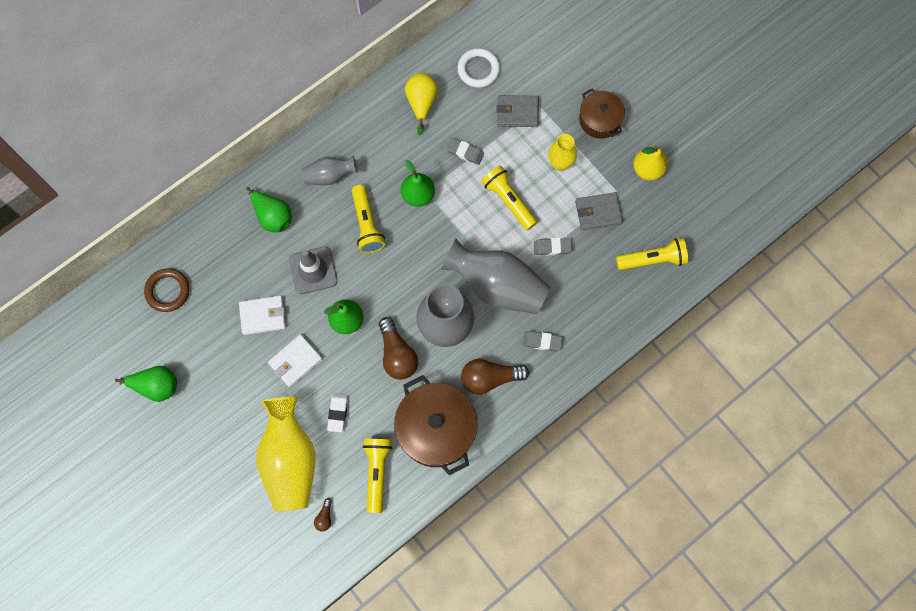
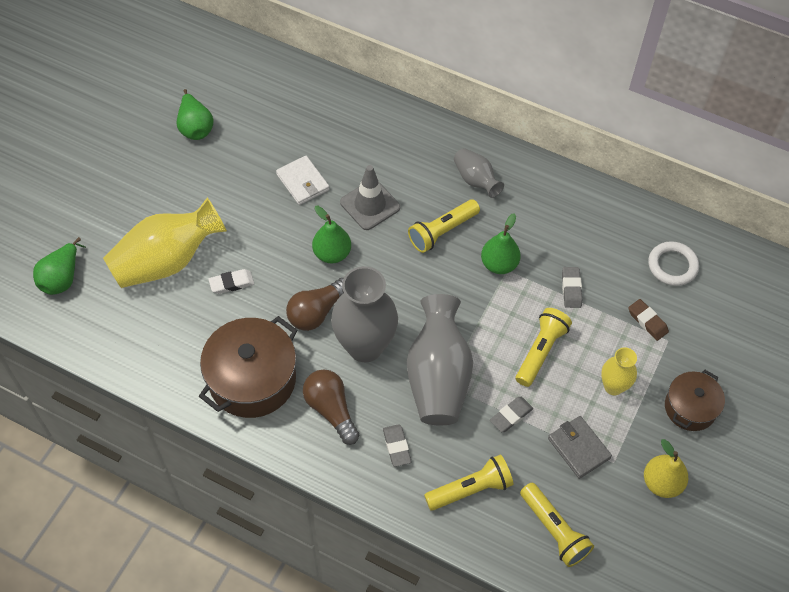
camera: 65 degrees right, 15 degrees down
brown ring [144,268,190,312] -> none
green pear [246,187,292,232] -> green pear moved to [33,237,86,295]
white wallet [268,334,322,387] -> none
brown light bulb [314,498,332,532] -> none
yellow flashlight [363,439,393,513] -> yellow flashlight moved to [424,454,514,511]
yellow pear [405,73,438,135] -> none
grey wallet [497,95,539,127] -> brown eraser [629,299,669,341]
grey eraser [534,238,572,255] -> grey eraser turned 75 degrees clockwise [490,397,533,432]

